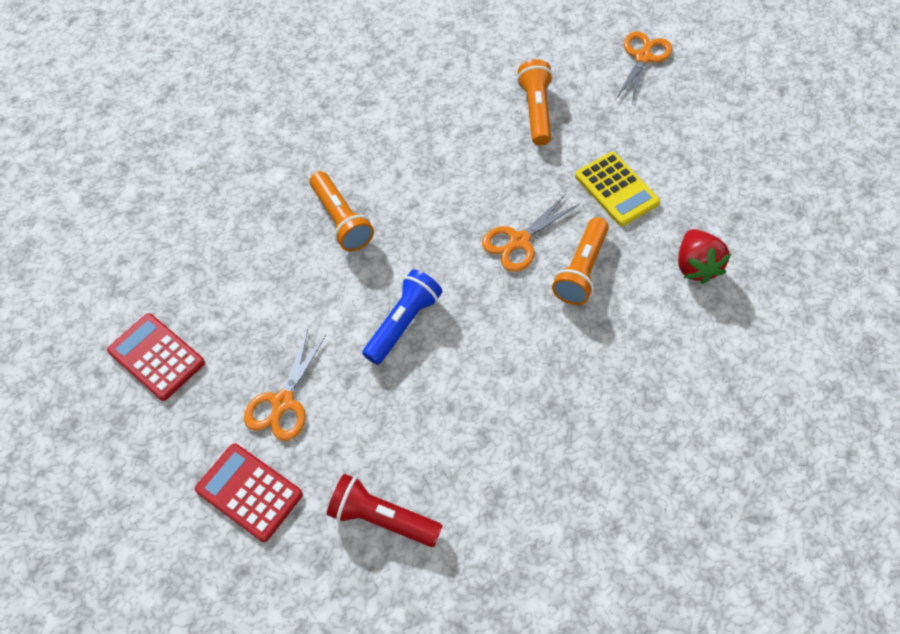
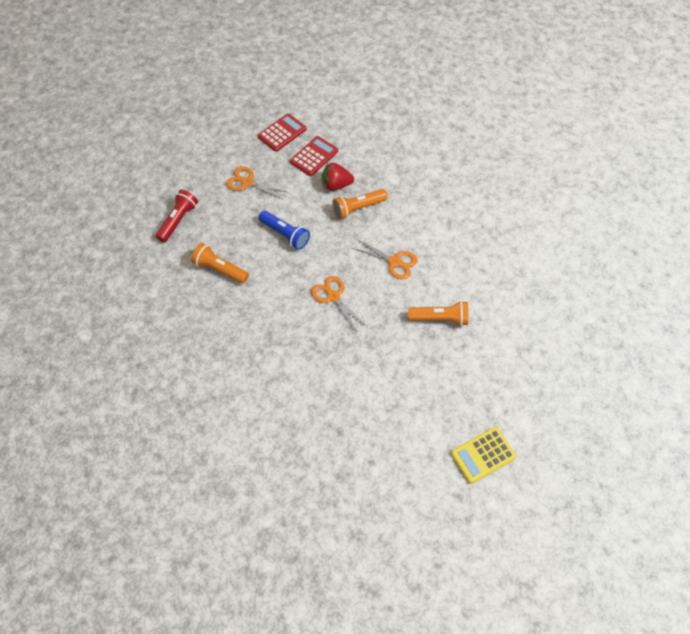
camera: 95 degrees right, 0 degrees up
red calculator [195,443,303,542] -> red calculator moved to [290,136,338,176]
orange flashlight [552,217,609,305] -> orange flashlight moved to [191,243,249,283]
yellow calculator [575,152,660,226] -> yellow calculator moved to [451,427,516,484]
orange scissors [616,32,672,104] -> orange scissors moved to [352,239,418,279]
red strawberry [678,229,731,284] -> red strawberry moved to [322,163,354,191]

